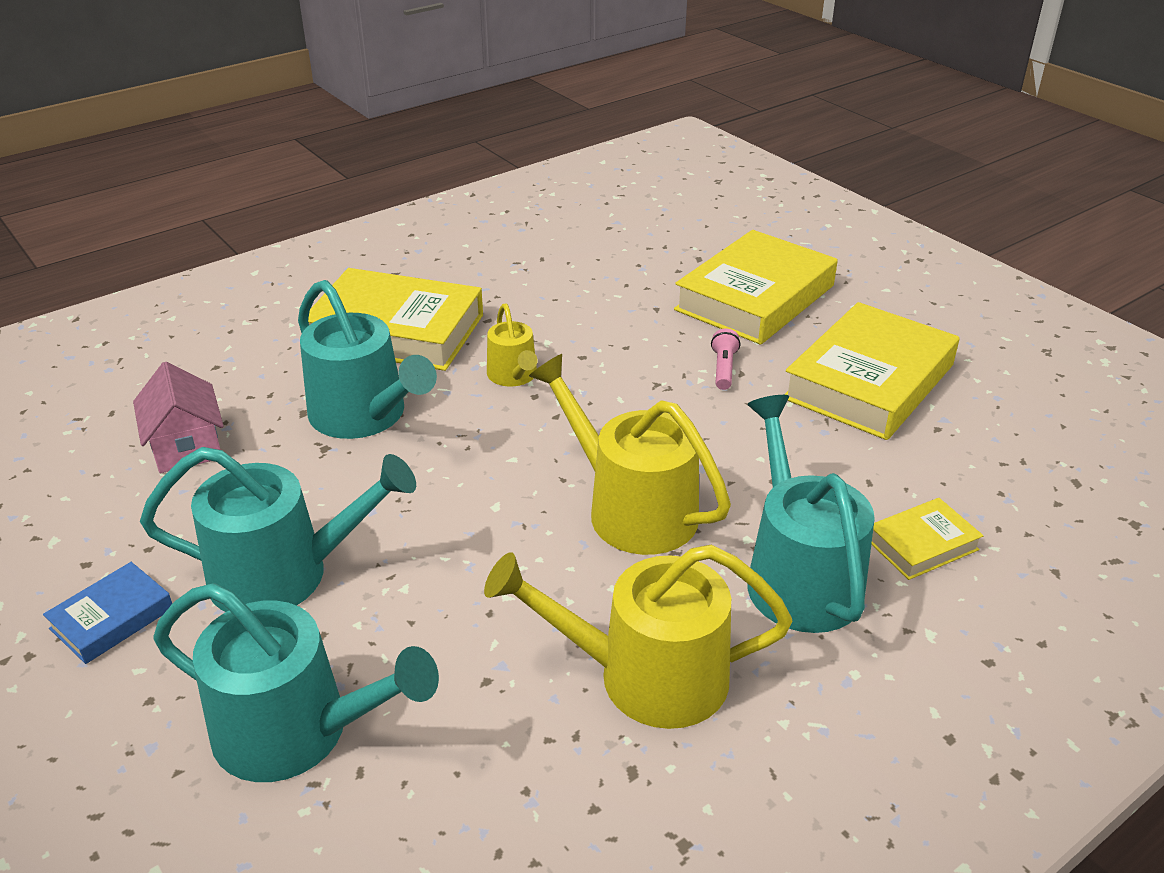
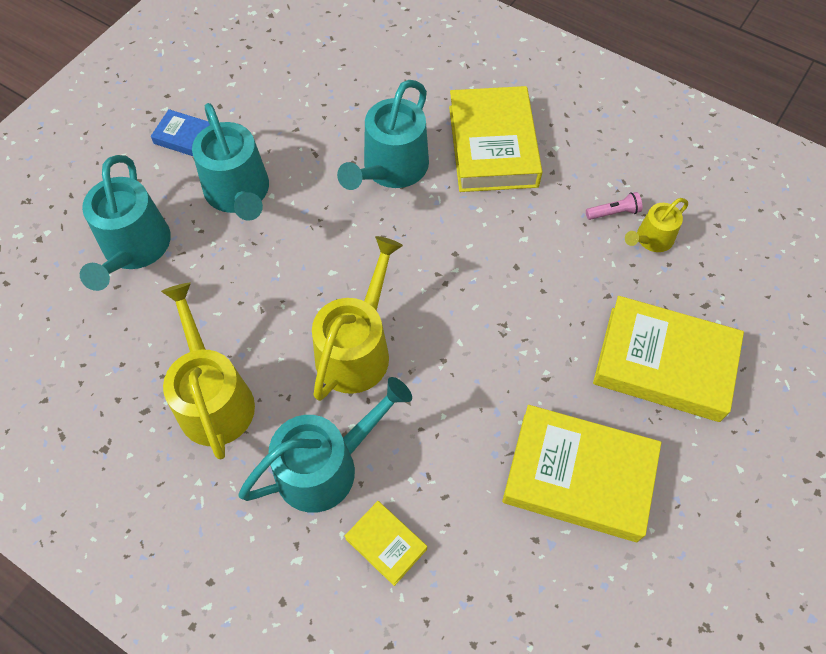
camera: 70 degrees right, 25 degrees up
pink house [133,362,224,473] -> none
yellow watering can [487,304,538,386] -> yellow watering can moved to [625,198,688,252]
pink flashlight [711,328,740,390] -> pink flashlight moved to [586,192,642,220]

